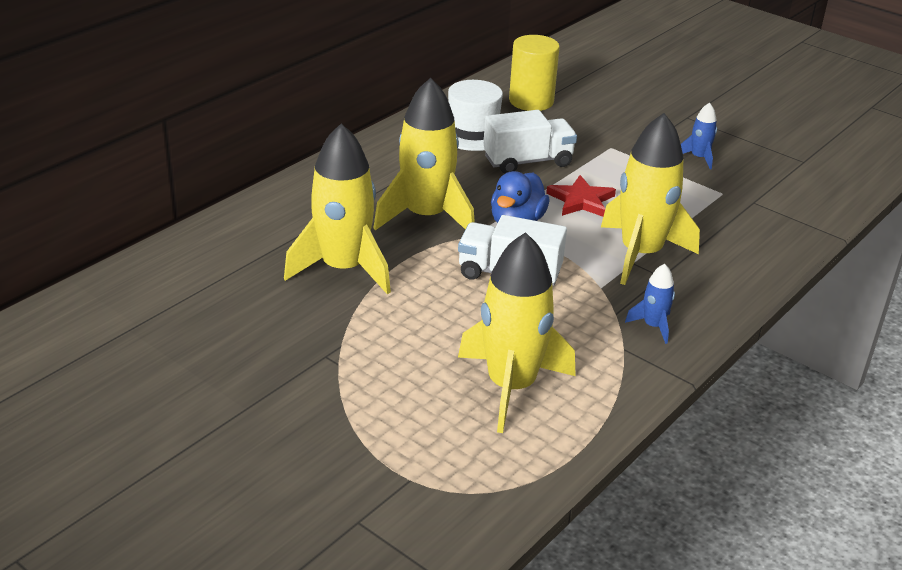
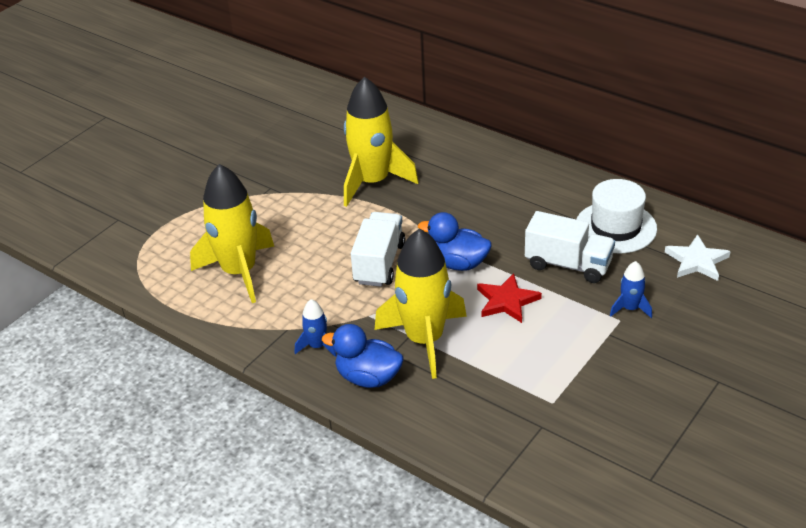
camera: 90 degrees right, 5 degrees up
yellow rocket [373,78,475,230] -> none
white truck [483,110,577,174] -> white truck turned 45 degrees counterclockwise [525,211,615,283]
yellow cylinder [509,35,560,111] -> white star [665,234,731,281]
blue rocket [681,102,717,169] -> blue rocket moved to [610,261,652,318]
none -> blue duck [322,324,404,388]

